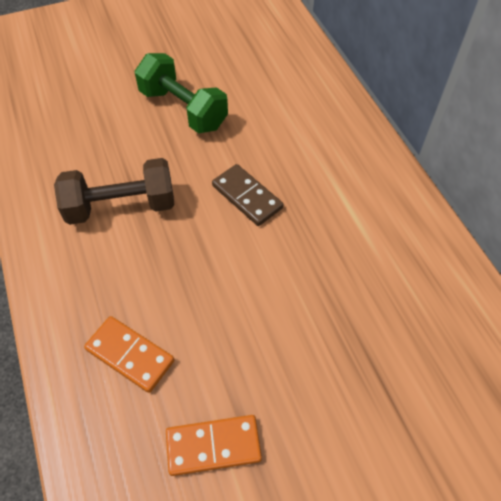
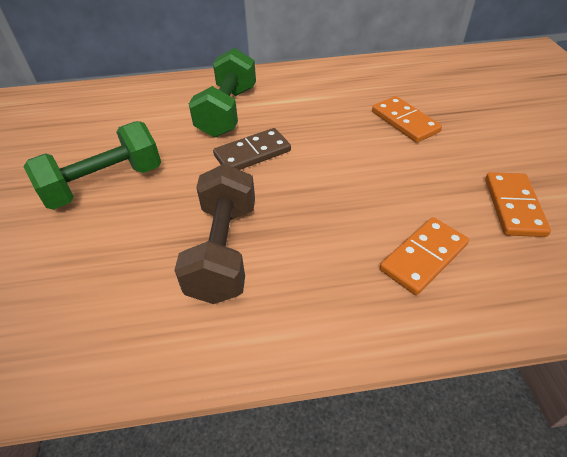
camera: 75 degrees left, 10 degrees down
none -> green dumbbell [189,48,256,137]
none -> orange domino [372,96,442,143]

